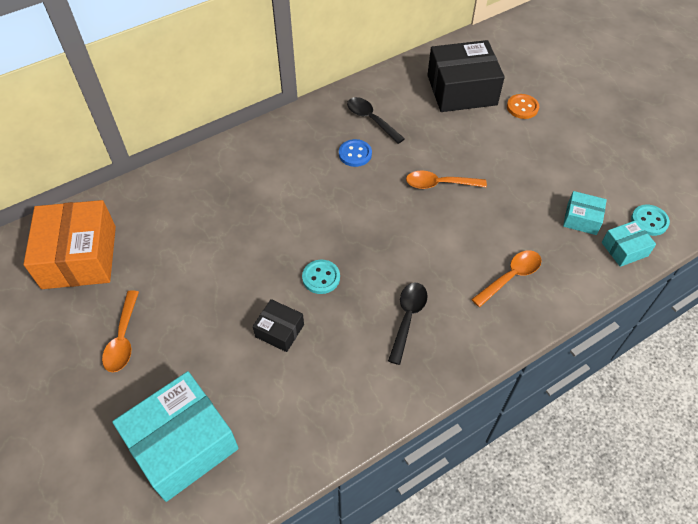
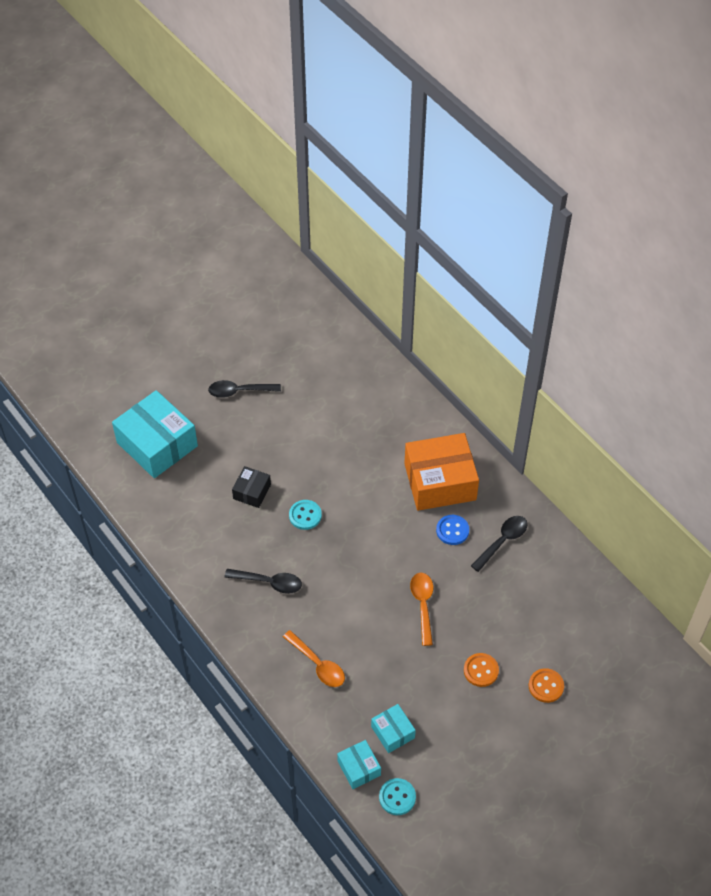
camera: 85 degrees right, 0 degrees up
orange box [24,200,116,289] -> orange box moved to [404,433,479,511]
orange spoon [102,291,139,372] -> black spoon [208,380,281,398]
black box [428,40,505,112] -> none
turquoise box [563,191,607,235] -> turquoise box turned 45 degrees counterclockwise [371,704,416,753]
none -> orange button [464,653,499,687]

